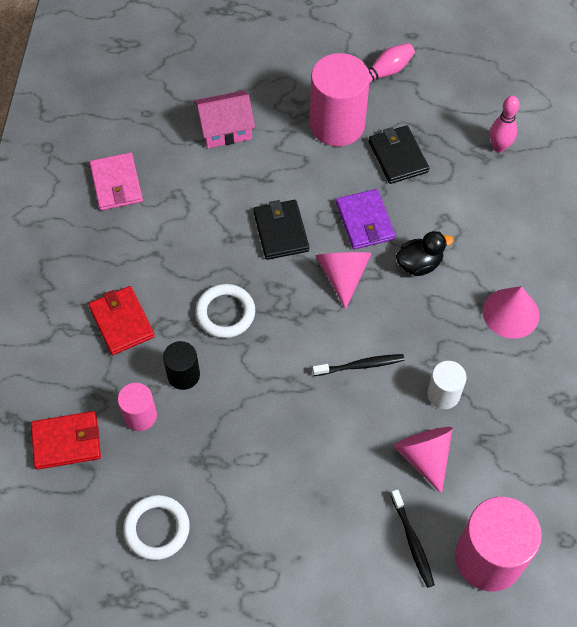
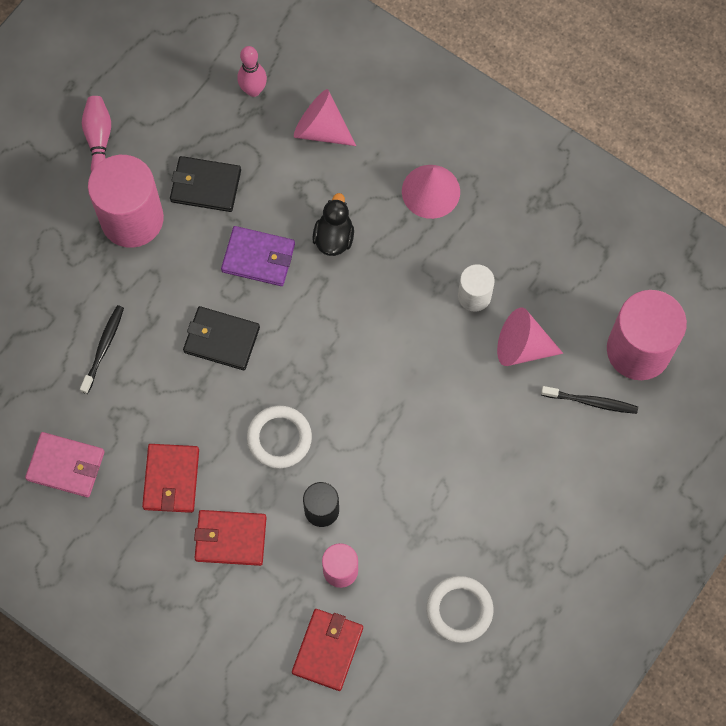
camera: 60 degrees left, 10 degrees up
pink house [194,91,255,148] -> none
black toothbrush [312,354,404,376] -> black toothbrush moved to [80,305,124,394]
pink cone [315,252,372,309] -> pink cone moved to [294,89,356,146]
none -> red wallet [142,444,199,513]

